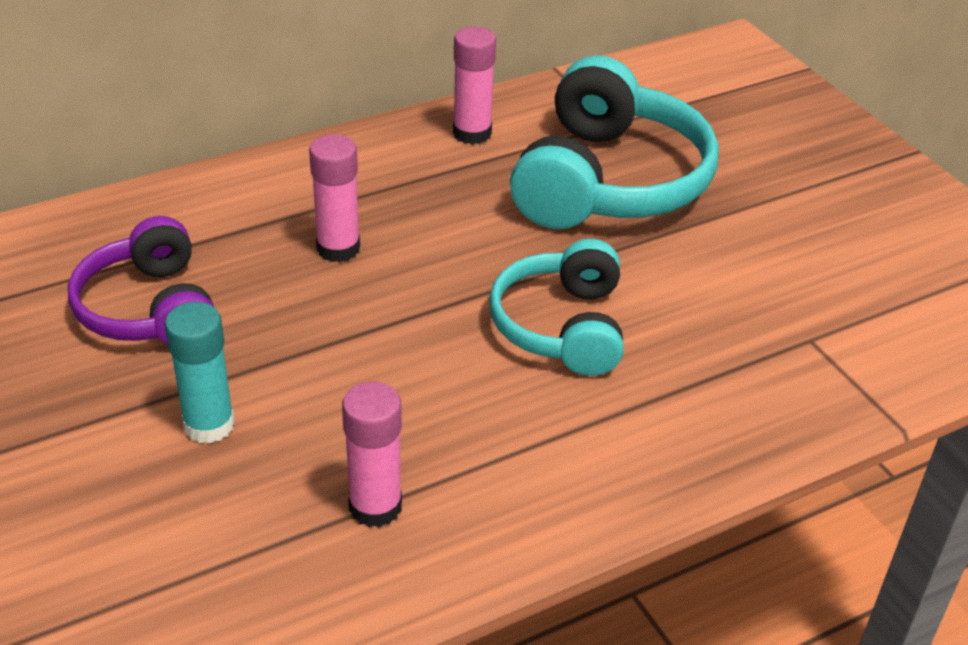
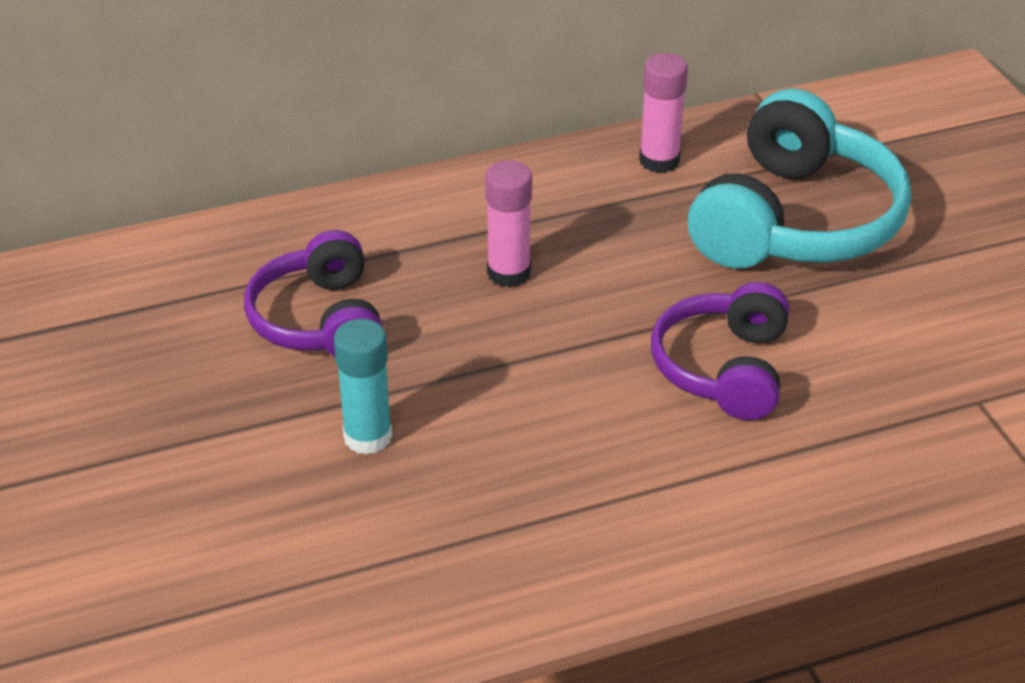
camera: 10 degrees right, 0 degrees up
pink glue stick [342,381,402,528] -> none
turquoise headphones [489,239,624,376] -> purple headphones [651,282,789,420]

